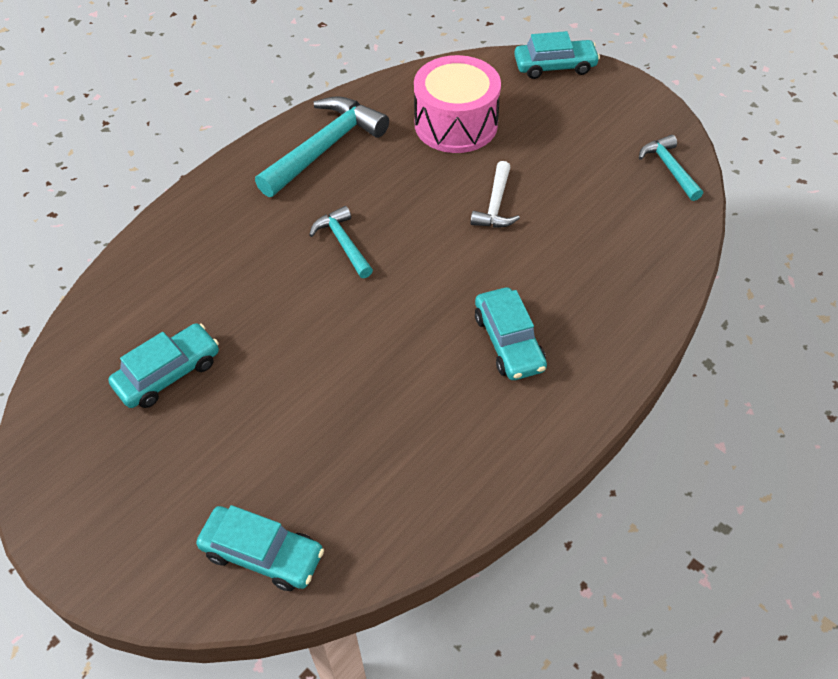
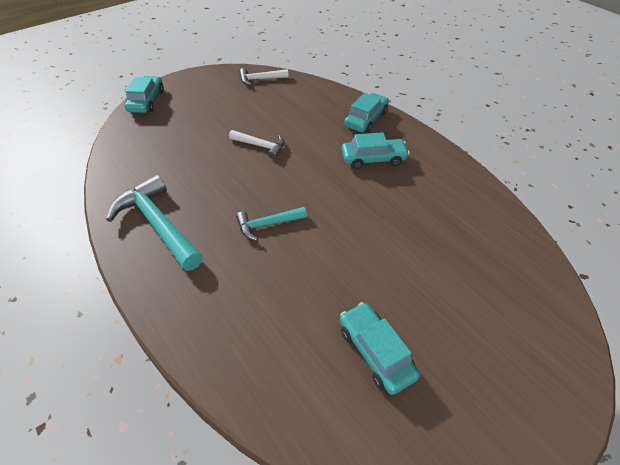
camera: 80 degrees left, 5 degrees down
turquoise car [196,505,324,591] -> turquoise car moved to [344,93,389,133]
pink drum [414,55,501,153] -> none
turquoise hammer [639,135,703,201] -> white hammer [239,68,289,86]

